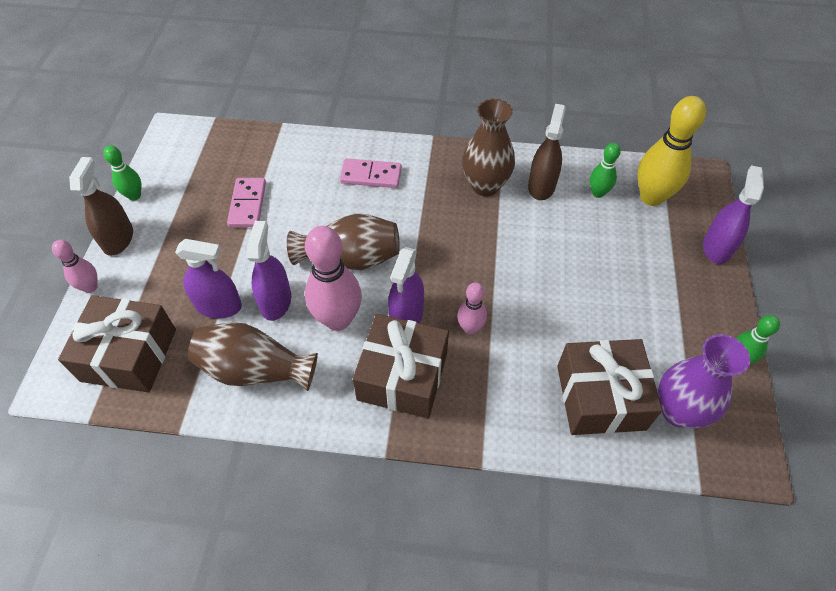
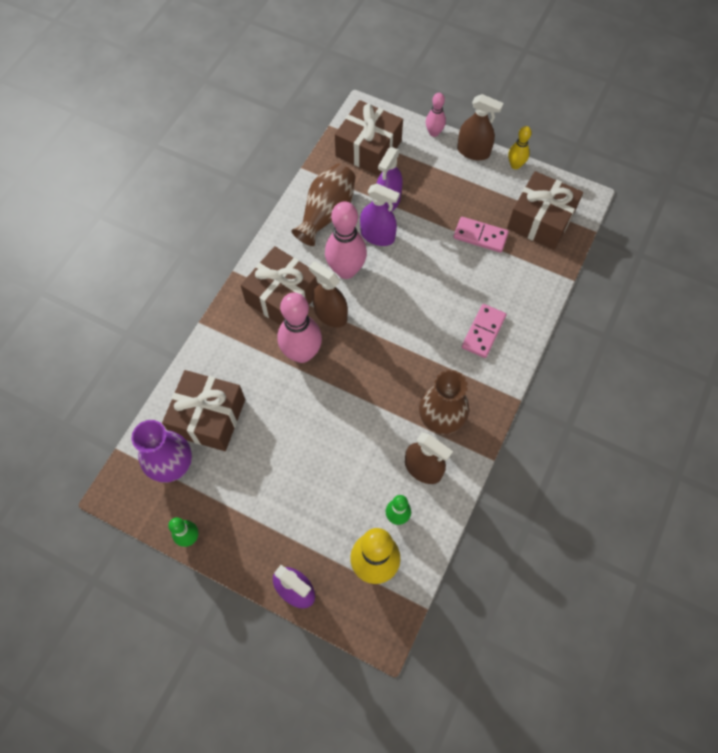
camera: 110 degrees right, 10 degrees up
green bowling pin [103,145,141,201] -> yellow bowling pin [508,126,532,169]
brown vase [287,214,400,270] -> none
purple spray bottle [388,247,424,323] -> brown spray bottle [309,261,348,327]
pink bowling pin [457,282,487,334] -> pink bowling pin [278,293,322,363], size x1.86
none -> brown gift [507,171,583,250]

